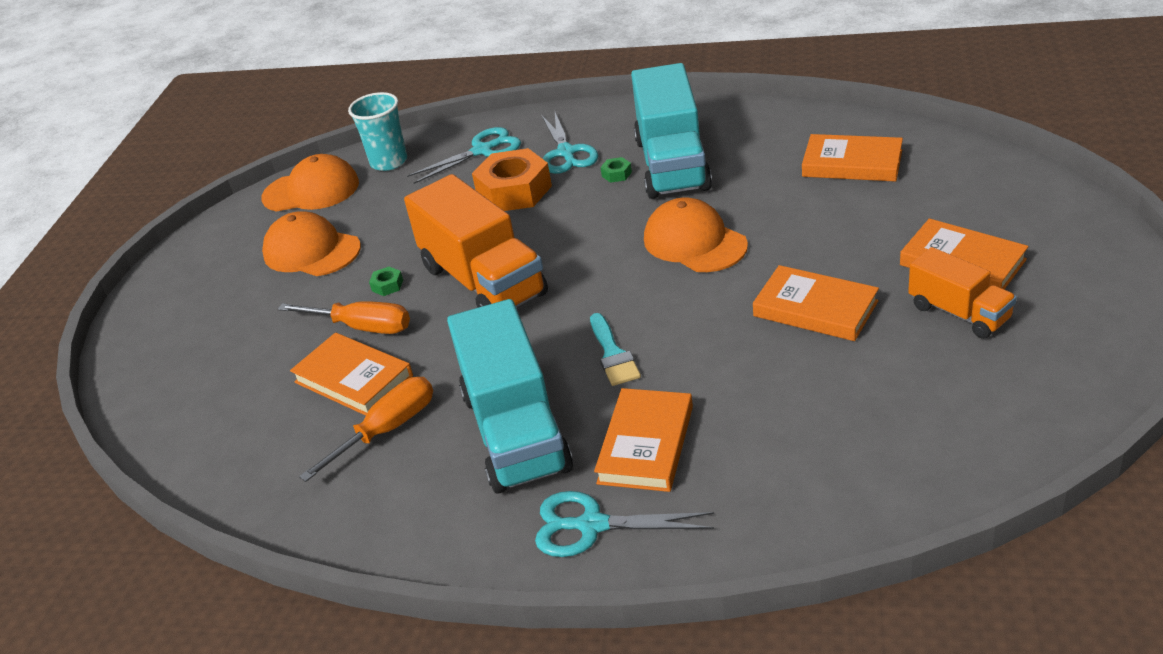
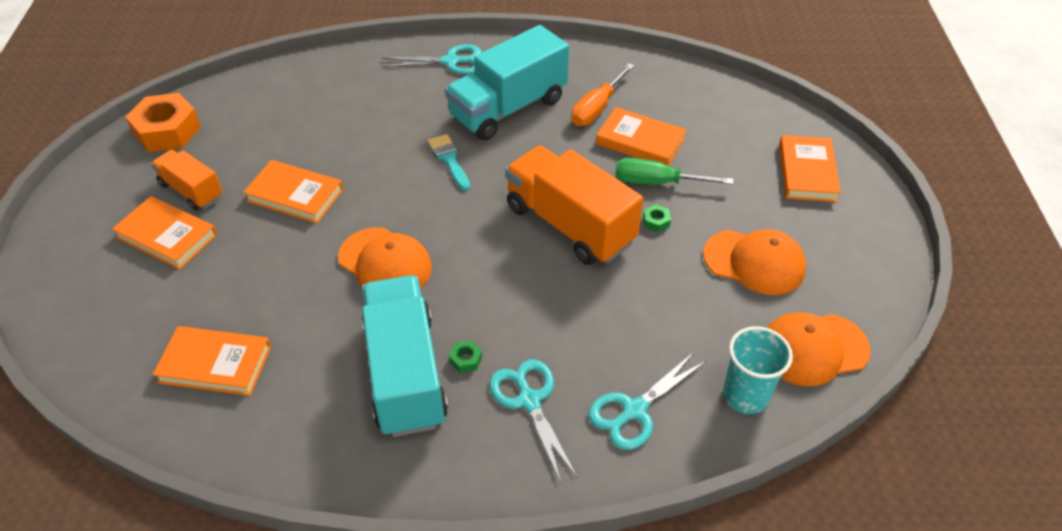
camera: 165 degrees right, 10 degrees up
orange screwdriver [278,301,410,334] -> green screwdriver [615,158,733,185]
turquoise truck [447,299,573,494] -> turquoise truck turned 105 degrees counterclockwise [445,25,569,140]
orange nut [472,148,552,211] -> orange nut moved to [125,93,201,152]
orange book [594,388,693,492] -> orange book moved to [779,135,841,202]

